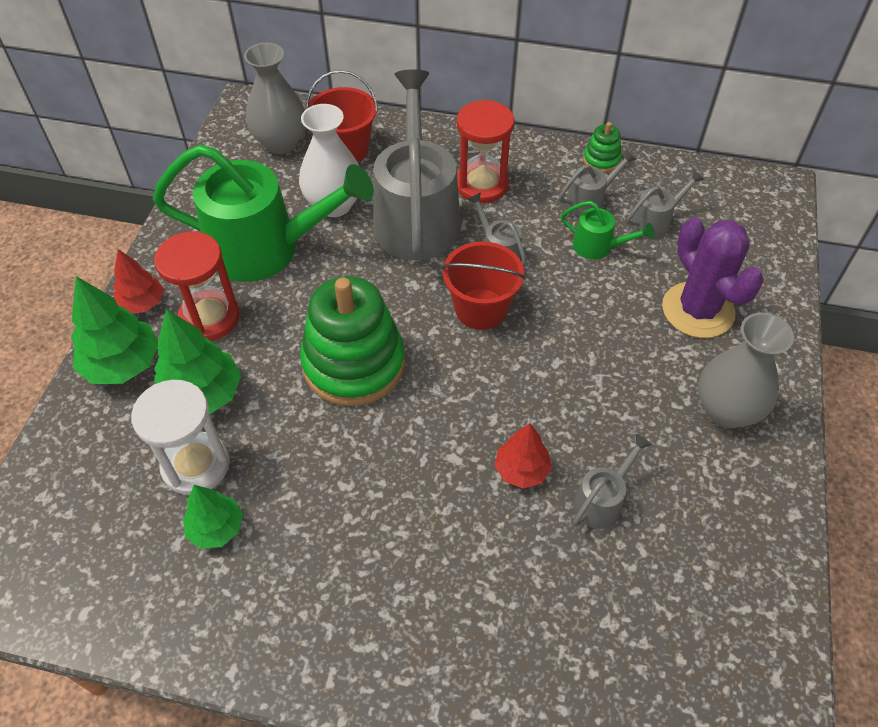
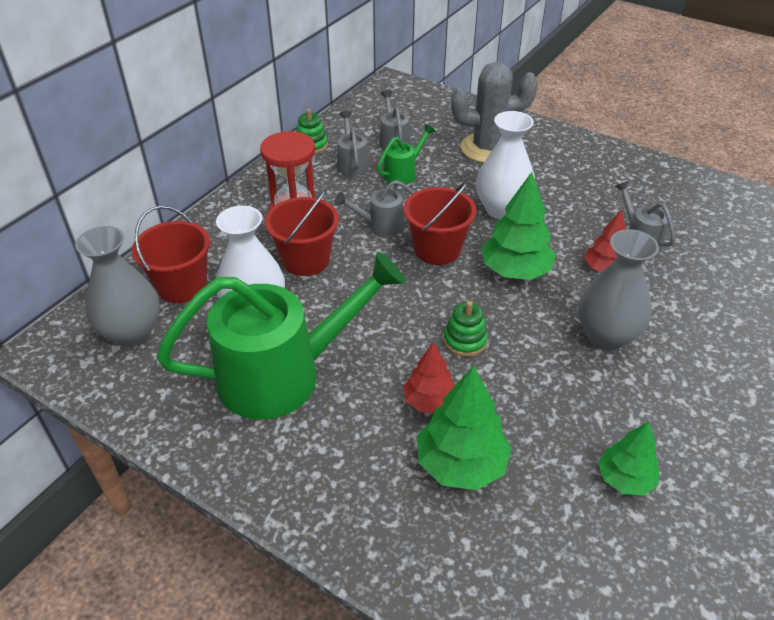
camera: 70 degrees left, 10 degrees down
green tree [71,276,158,384] -> green tree moved to [481,172,556,280]
red tree [113,249,164,313] -> red tree moved to [403,342,455,413]
white hourglass [131,380,230,495] -> none
green watering can [153,144,374,282] -> green watering can turned 45 degrees clockwise [157,252,406,420]
red hourglass [154,232,240,341] -> none
green stacking toy [300,276,405,406] -> green stacking toy [444,301,488,357], size x0.44
grey watering can [373,69,461,260] -> red bucket [265,189,339,276]
purple cactus [662,218,764,338] -> grey cactus [451,62,538,163]
grey vase [698,312,794,428] -> grey vase moved to [578,229,659,351]
none -> white vase [476,111,535,219]

